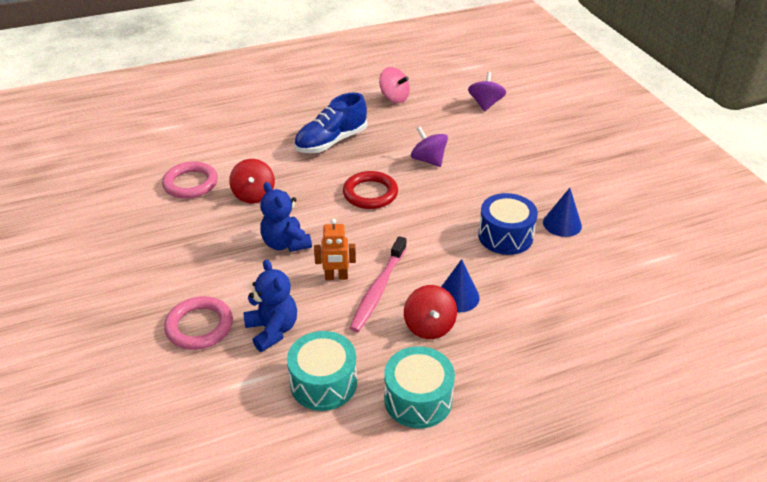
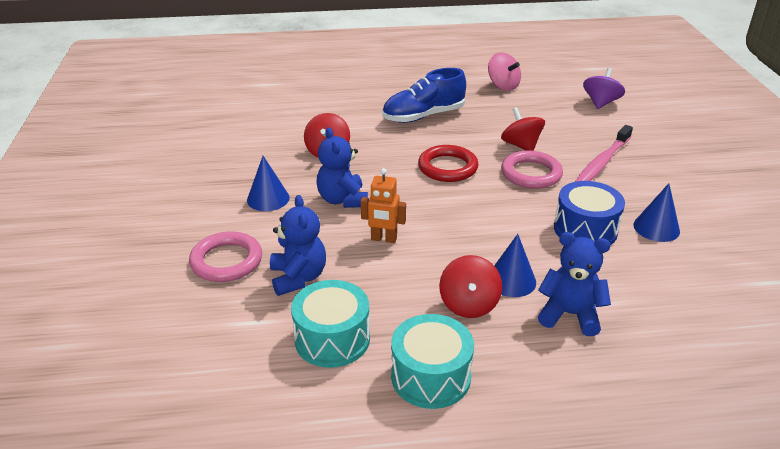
camera: 15 degrees right, 5 degrees down
pink ring [162,162,218,199] -> pink ring moved to [501,150,563,189]
pink toothbrush [349,236,407,332] -> pink toothbrush moved to [575,125,633,182]
purple spinning top [411,126,448,167] -> red spinning top [501,107,545,151]
none -> blue cone [247,156,290,211]
none -> blue teddy bear [538,232,611,336]

